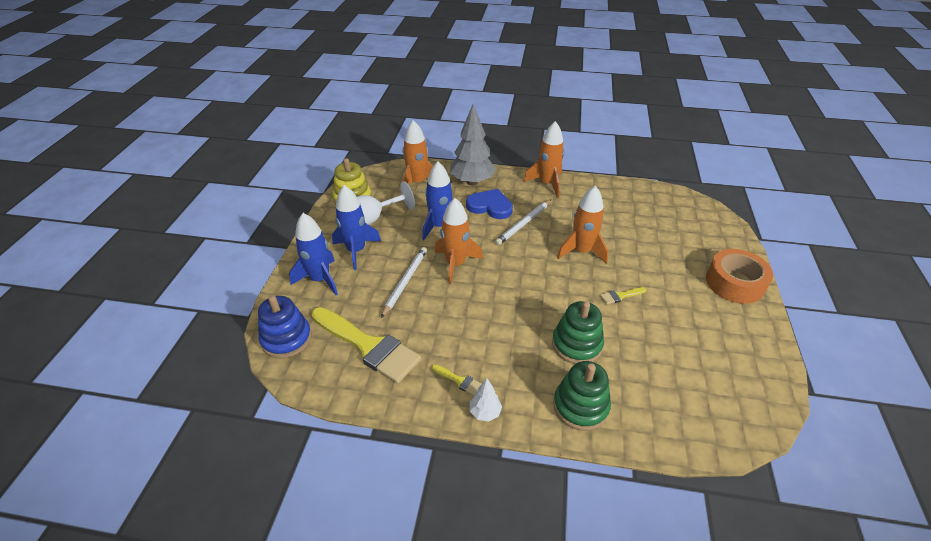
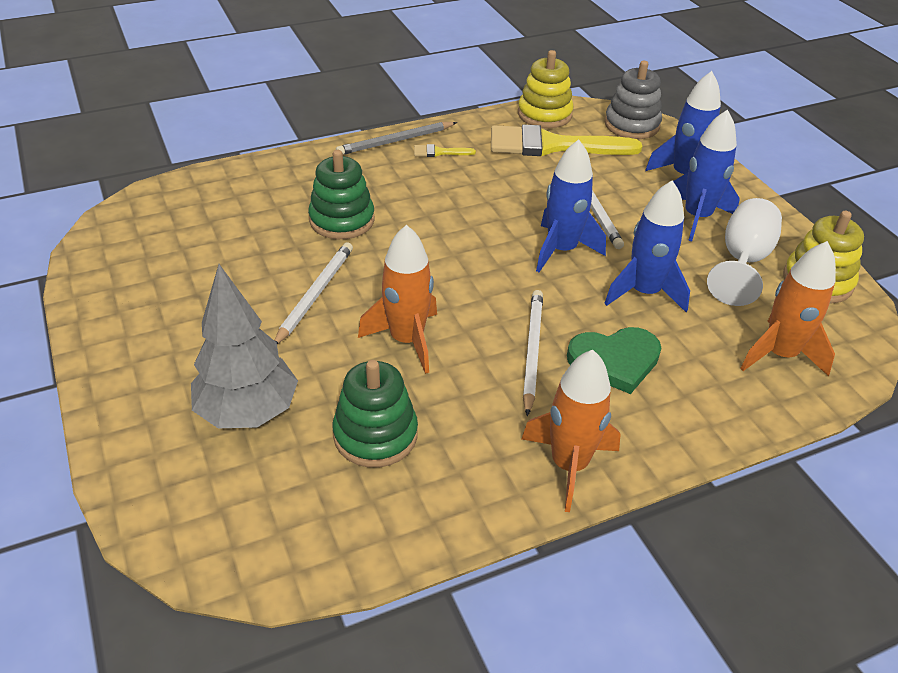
camera: 145 degrees right, 0 degrees up
blue stacking toy [258,295,312,358] -> grey stacking toy [605,61,662,139]
orange rocket [435,198,483,284] -> blue rocket [536,139,606,272]
grey tree [450,104,496,185] -> grey tree moved to [191,264,298,428]
blue heart [466,189,513,219] -> green heart [567,327,661,394]
white tree [470,378,502,422] -> grey pencil [336,122,457,155]
green stacking toy [553,361,611,431] -> green stacking toy moved to [332,360,418,468]
yellow brush [600,287,646,305] -> white pencil [274,242,353,344]
orange tape [706,249,773,304] -> none
none -> yellow stacking toy [518,50,574,128]

